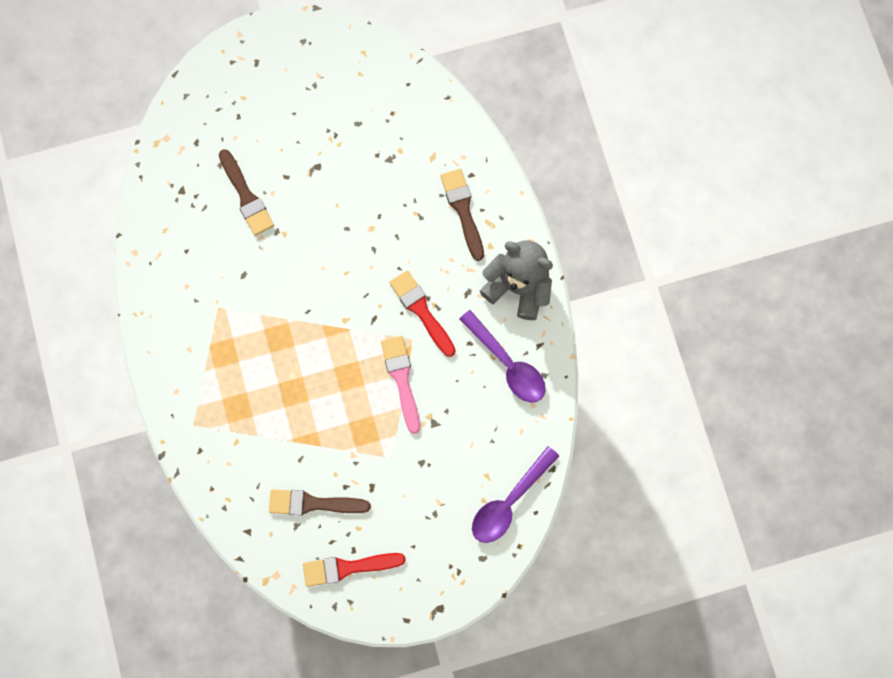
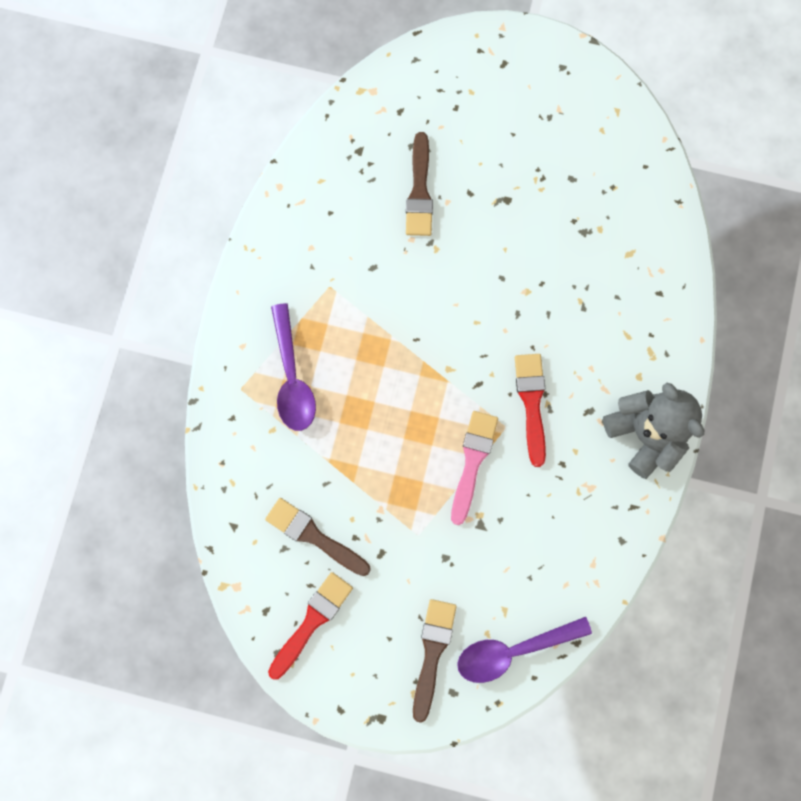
camera: 30 degrees right, 0 degrees up
red brush [303,553,406,587] -> red brush turned 105 degrees clockwise [268,572,353,680]
brown brush [440,169,484,261] -> brown brush moved to [413,599,457,723]
purple spoon [459,310,546,402] -> purple spoon moved to [271,303,316,431]

